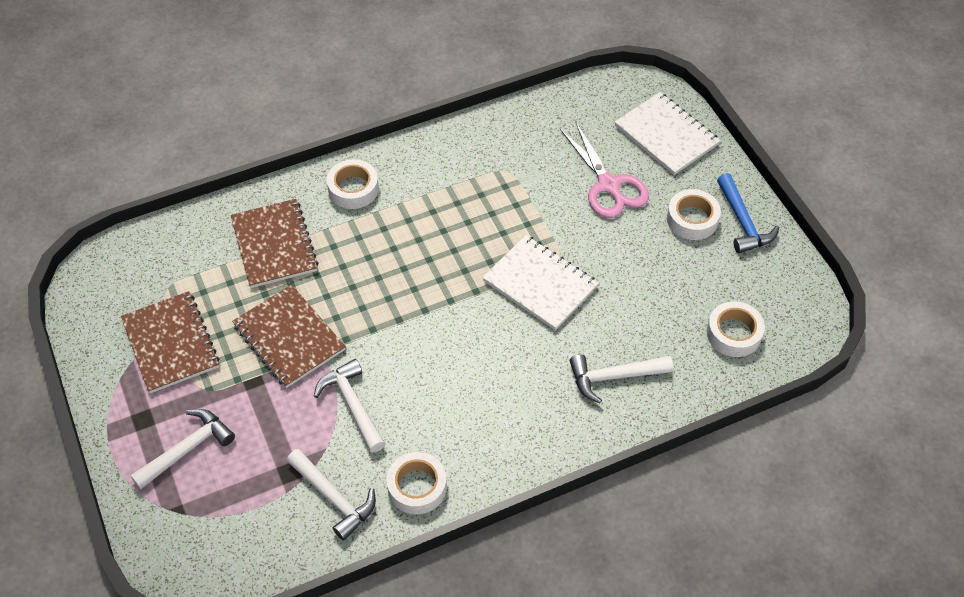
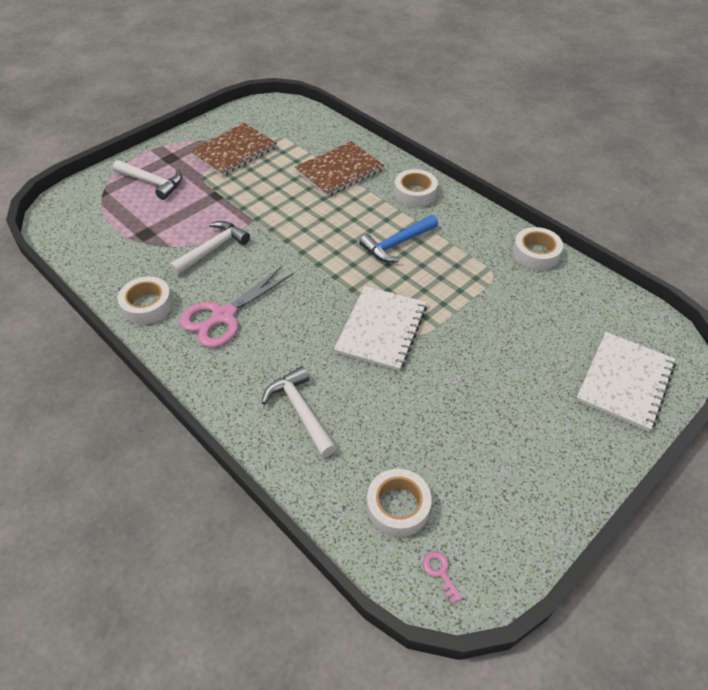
camera: 70 degrees right, 5 degrees down
brown notebook [232,284,346,388] -> none
white hammer [287,449,376,541] -> none
pink scissors [560,123,649,218] -> pink scissors moved to [180,266,294,348]
white tape [667,189,721,240] -> white tape moved to [512,227,563,270]
blue hammer [717,173,779,253] -> blue hammer moved to [359,215,438,262]
none -> pink key [423,551,463,604]

